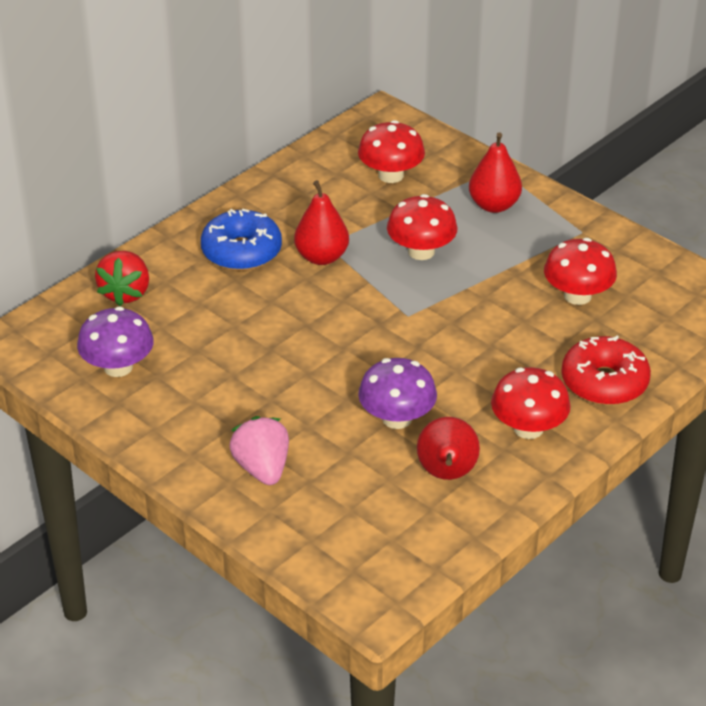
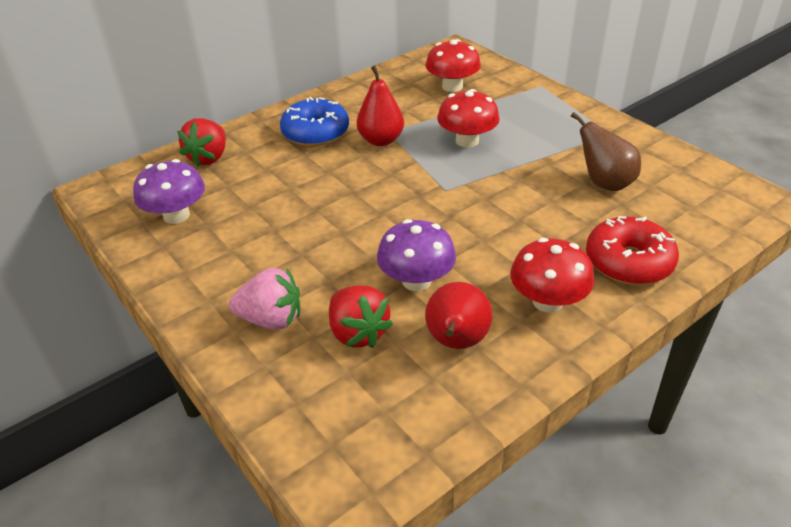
camera: 10 degrees right, 0 degrees up
pink strawberry [229,416,289,485] -> pink strawberry turned 105 degrees clockwise [229,268,300,330]
red pear [469,132,522,213] -> none
red mushroom [544,238,617,305] -> brown pear [571,112,641,191]
none -> red strawberry [329,286,393,348]

